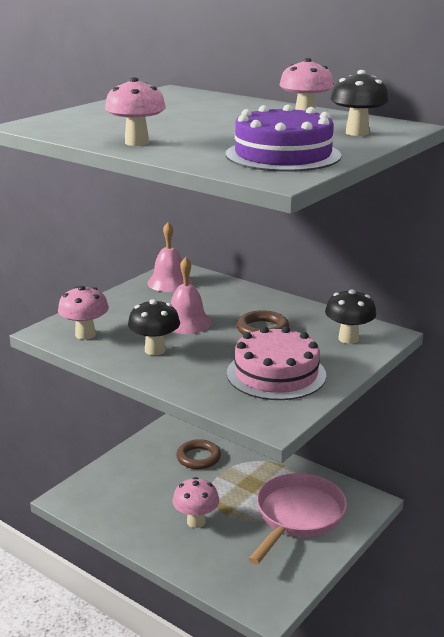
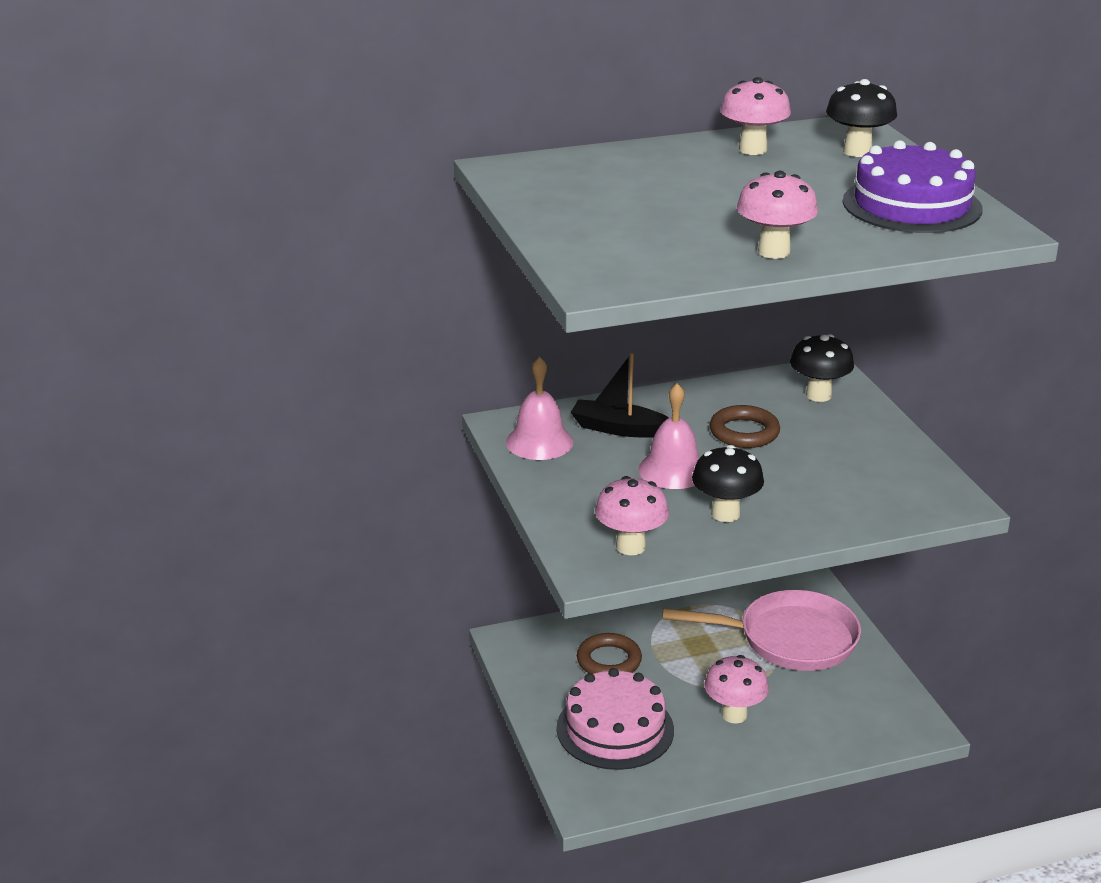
camera: 55 degrees left, 5 degrees up
pink cake [227,326,326,400] -> pink cake moved to [556,668,674,770]
pink pan [248,473,347,565] -> pink pan turned 120 degrees clockwise [662,590,861,671]
none -> black boat [571,353,669,438]

